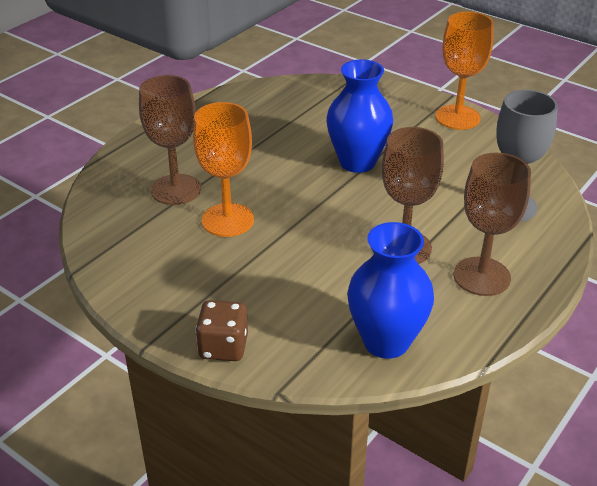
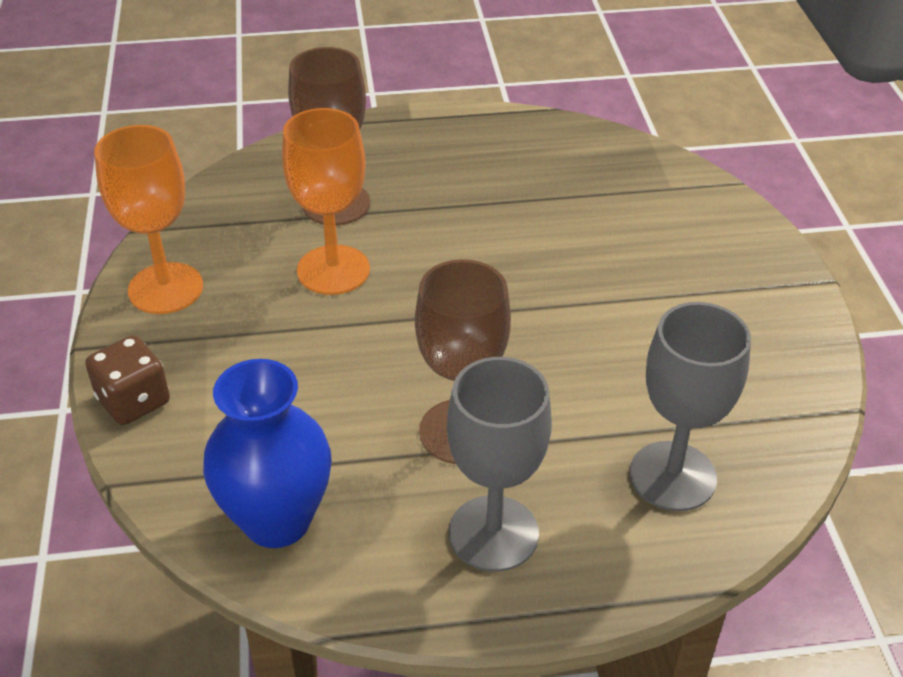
camera: 45 degrees right, 5 degrees up
blue vase [327,59,393,173] -> none
orange goblet [435,12,494,130] -> orange goblet moved to [94,125,203,314]
brown goblet [454,153,531,296] -> grey goblet [447,357,552,572]

